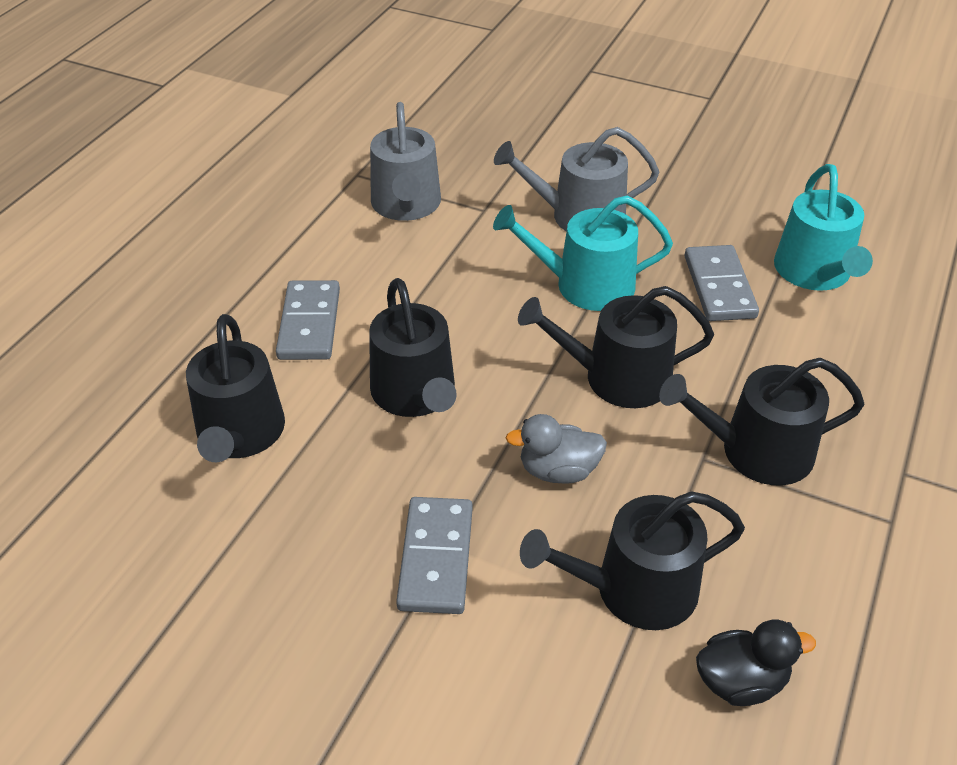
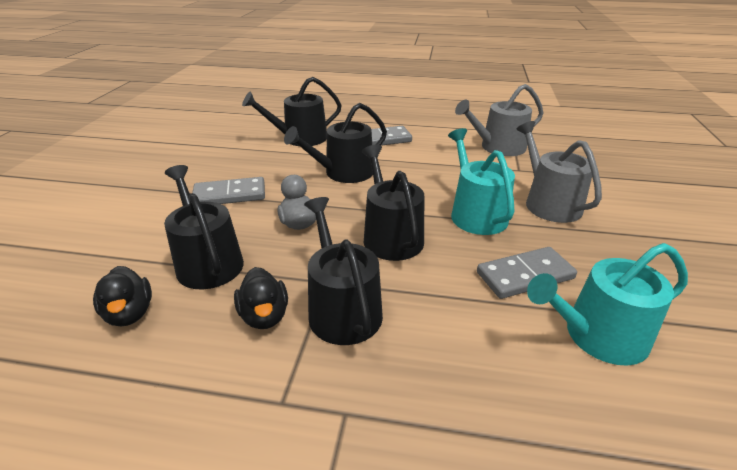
camera: 75 degrees right, 10 degrees down
none -> black duck [234,267,288,329]

